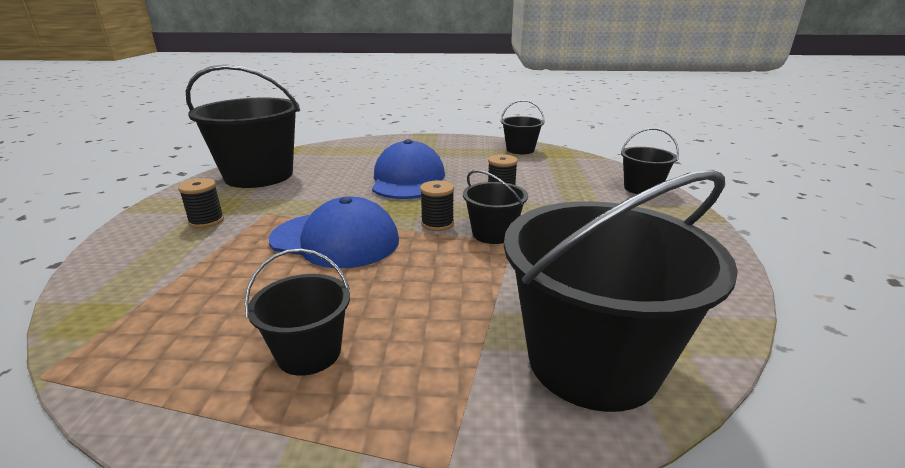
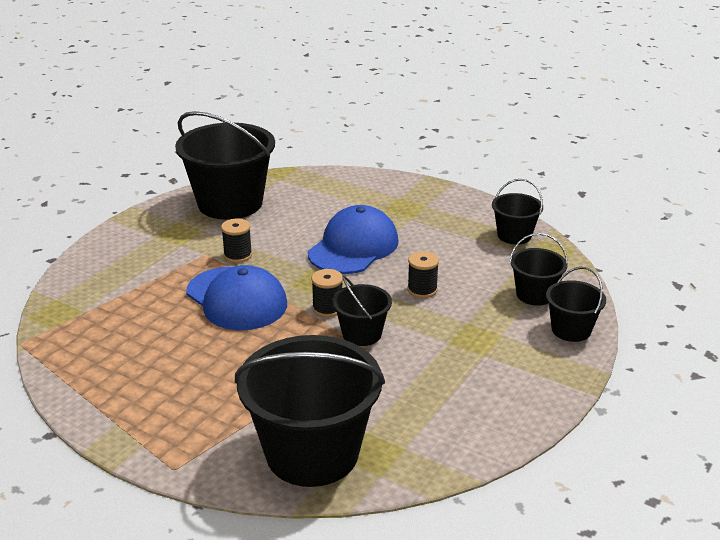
camera: 30 degrees right, 5 degrees up
black spool [178,178,224,228] -> black spool moved to [221,219,252,263]
black bucket [244,249,350,376] -> black bucket moved to [509,233,568,306]

